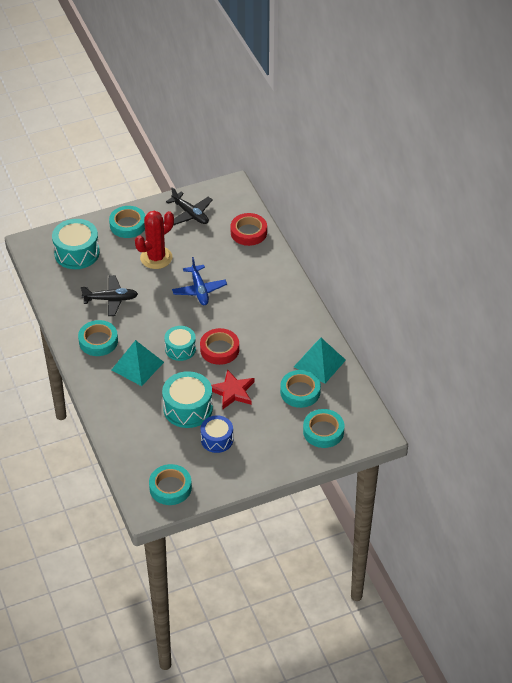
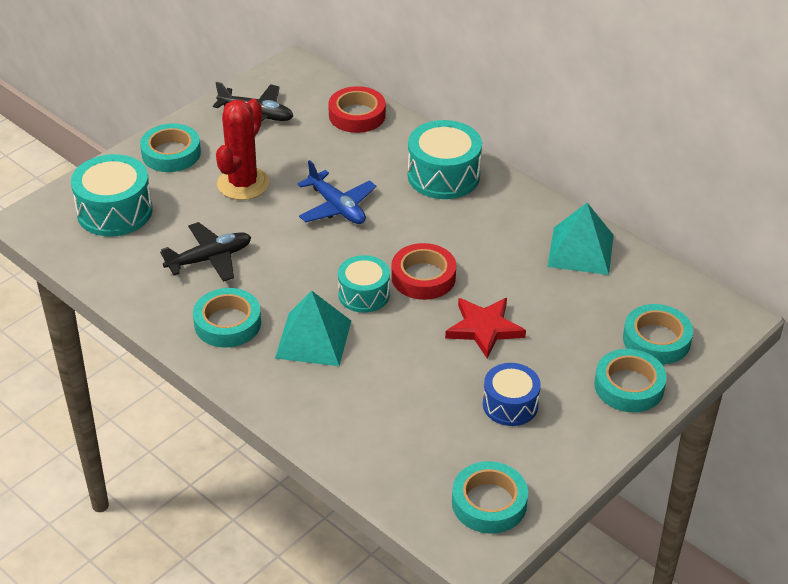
camera: 25 degrees left, 5 degrees down
turquoise drum [162,371,213,428] -> turquoise drum moved to [408,120,482,199]
turquoise tape [280,370,321,408] -> turquoise tape moved to [594,349,667,412]

